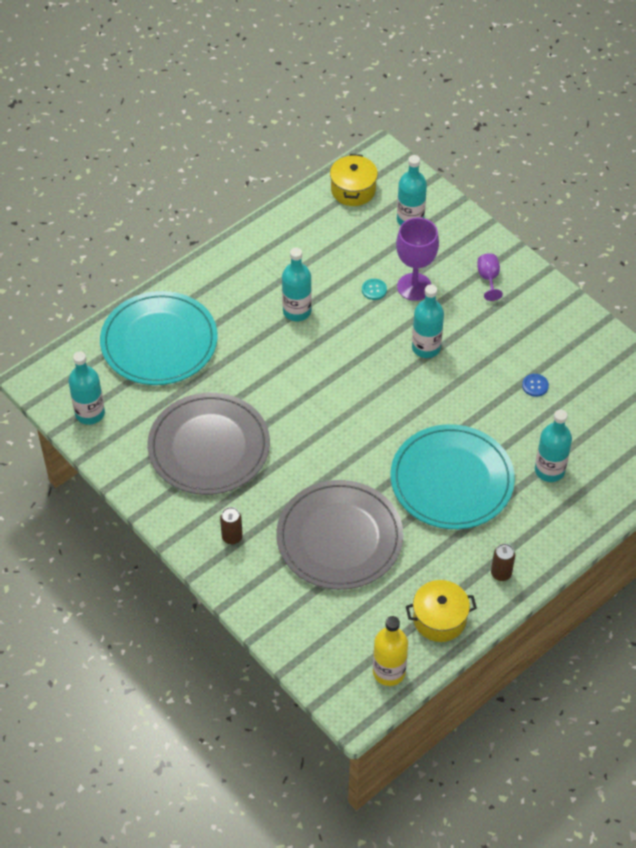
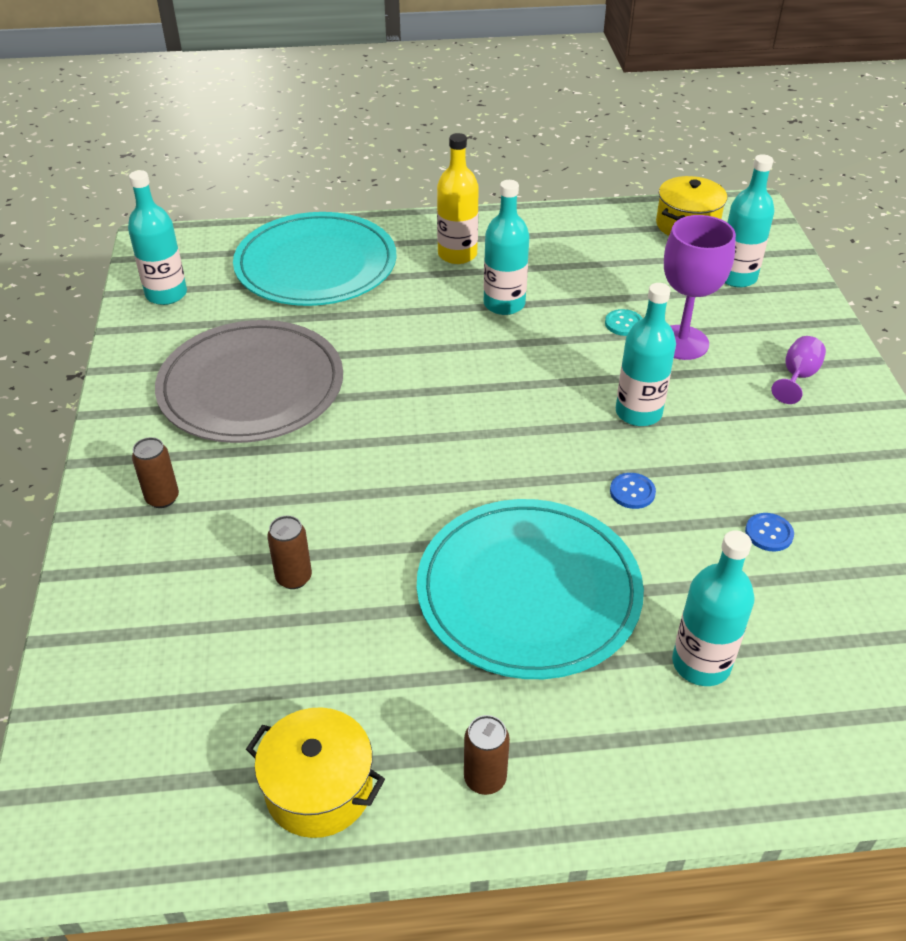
camera: 35 degrees right, 10 degrees down
grey plate [276,480,403,590] -> brown can [267,516,312,589]
yellow bottle [373,616,408,686] -> yellow bottle moved to [437,133,479,264]
none -> blue button [610,473,656,509]

